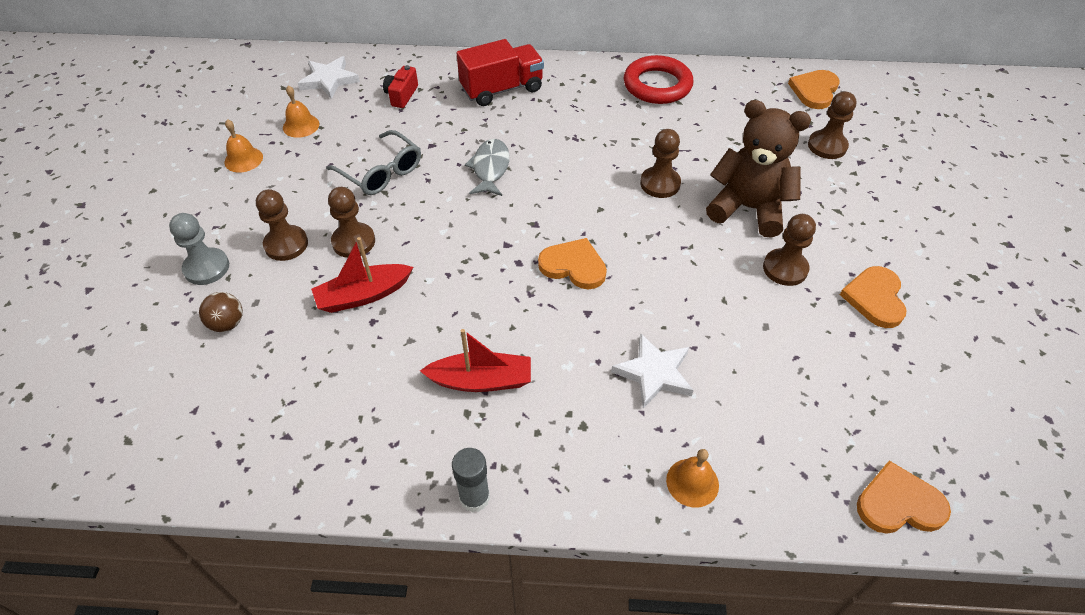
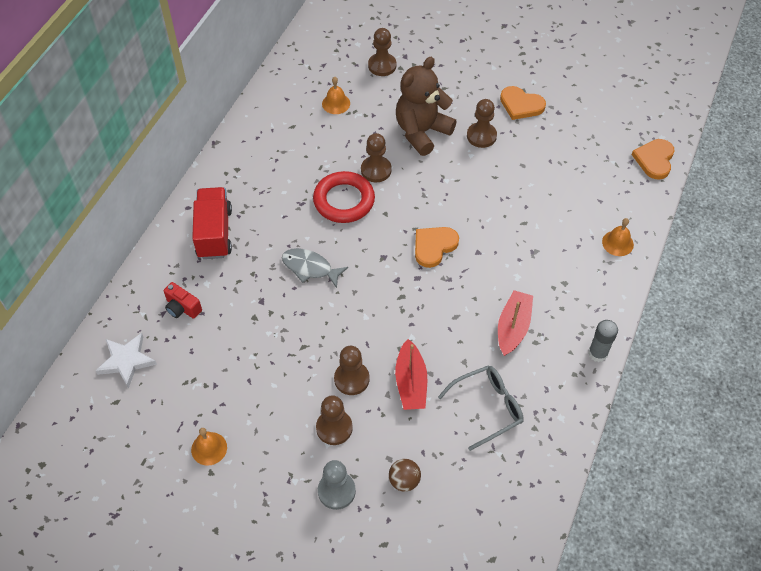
camera: 70 degrees left, 5 degrees up
orange bell [283,85,319,138] -> orange bell moved to [322,77,350,114]
grey glasses [326,130,421,195] -> grey glasses moved to [438,365,524,451]
white star [611,333,694,409] -> none
red ring [624,55,693,104] -> red ring moved to [313,171,375,223]
orange heart [788,70,840,109] -> none

